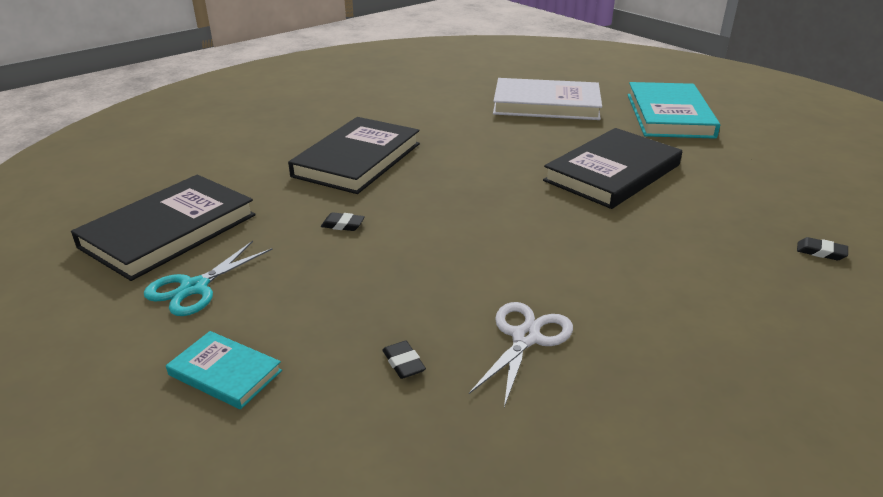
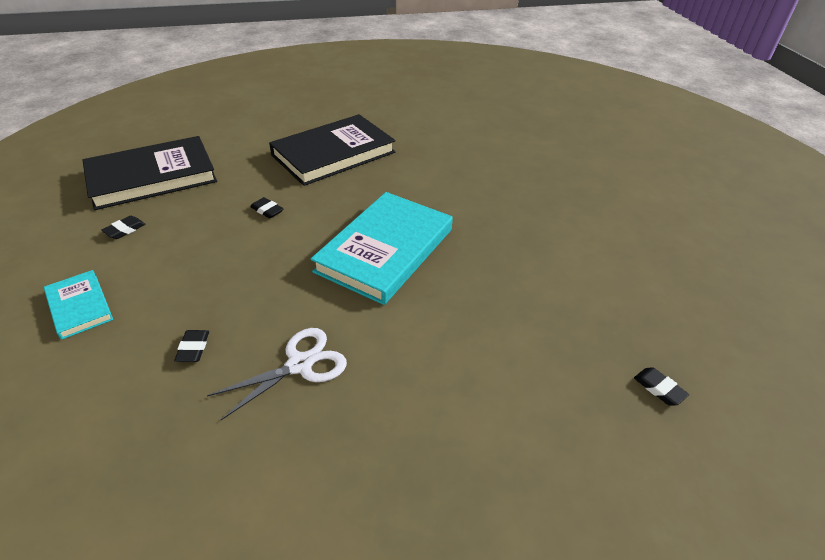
camera: 25 degrees right, 10 degrees up
turquoise scissors [144,241,273,316] -> black eraser [101,216,146,239]
white book [493,78,602,120] -> none
black book [543,128,682,209] -> none
turquoise book [627,82,720,139] -> turquoise book moved to [311,192,453,305]

